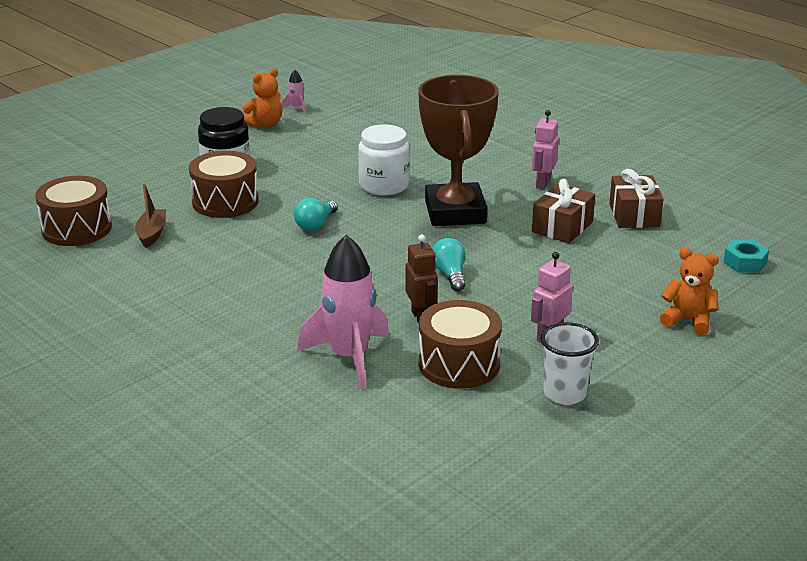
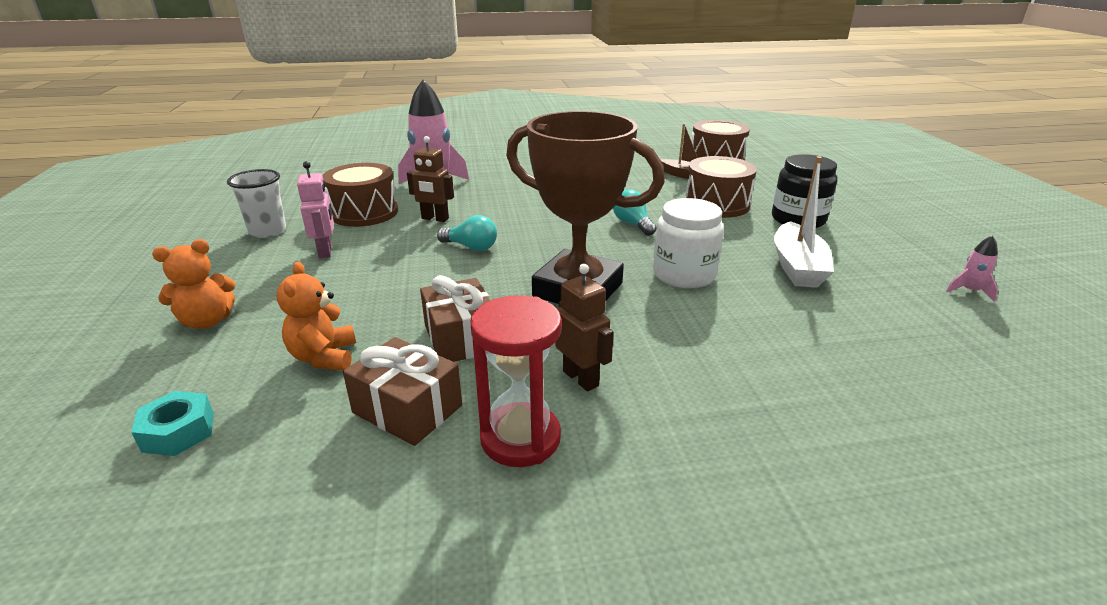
camera: 125 degrees right, 0 degrees up
orange teddy bear [242,69,282,127] -> orange teddy bear moved to [277,261,356,370]
pink robot [532,110,559,190] -> brown robot [555,264,614,391]
none -> red hourglass [470,295,562,467]
none -> white boat [774,156,834,288]

